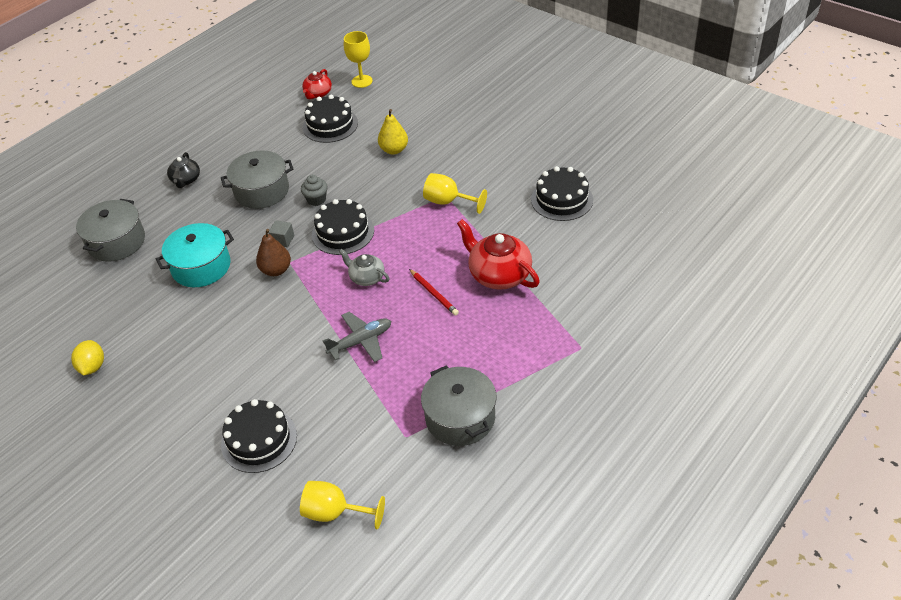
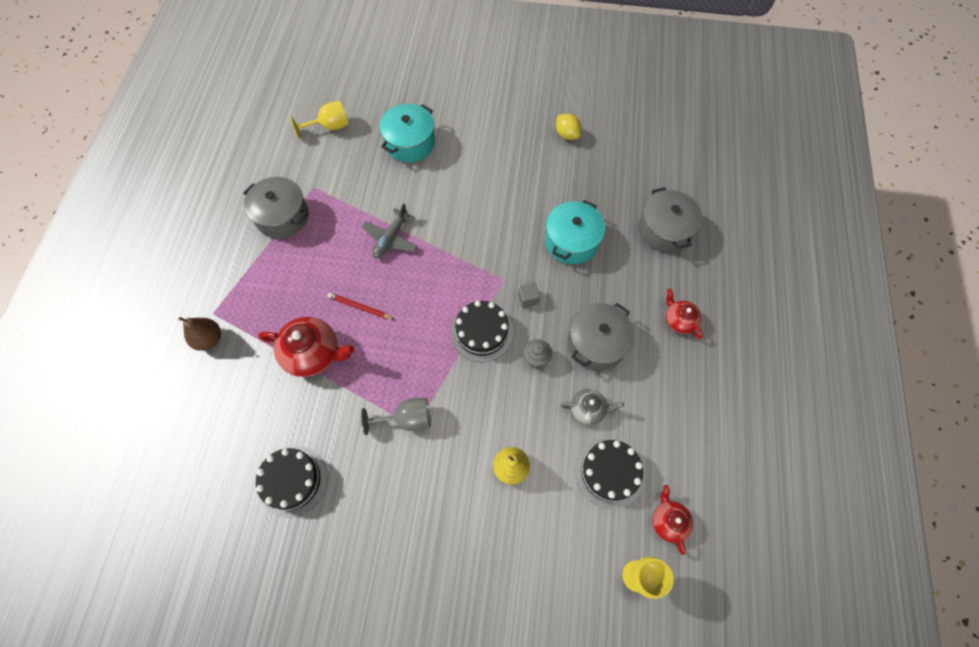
camera: 145 degrees right, 20 degrees up
black teapot [167,152,200,188] -> red teapot [666,289,703,339]
black cake [221,399,297,473] -> turquoise pot [379,104,435,163]
brown pear [256,229,291,276] -> brown pear moved to [178,317,221,351]
grey teapot [339,249,389,286] -> grey teapot moved to [560,389,624,425]
yellow goblet [423,173,487,214] -> grey goblet [361,398,431,435]

